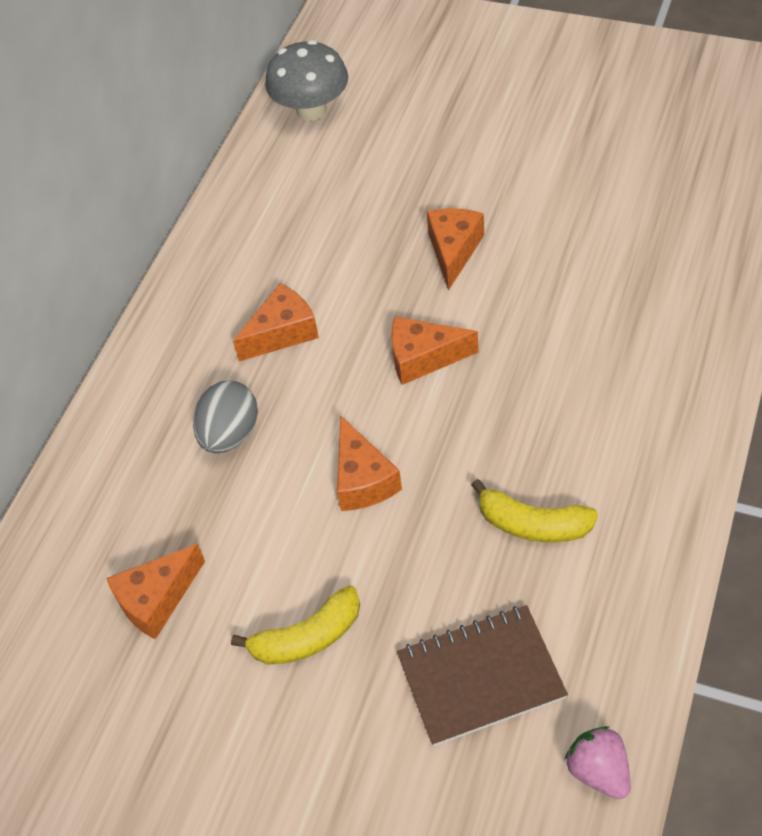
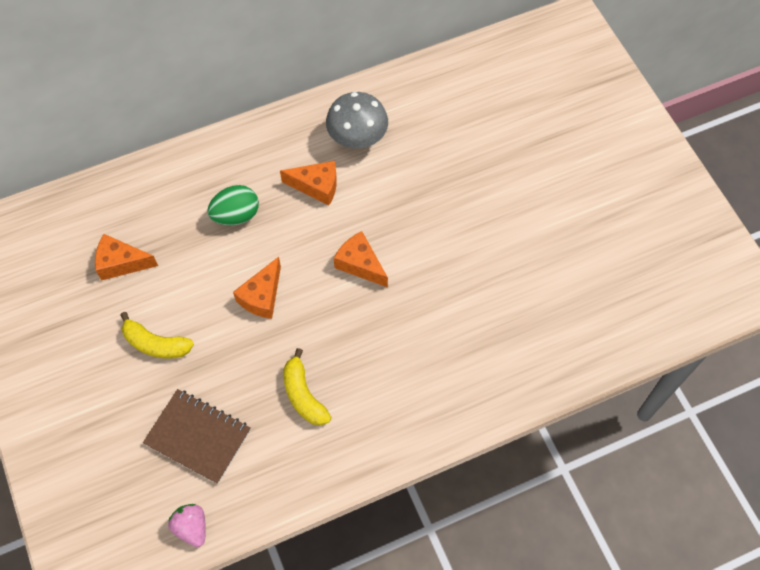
camera: 40 degrees right, 10 degrees up
grey egg [193,381,258,454] -> green egg [207,185,259,225]
grey mushroom [265,40,348,121] -> grey mushroom moved to [326,92,388,148]
orange cheese [427,208,484,291] -> none
pink strawberry [565,726,631,799] -> pink strawberry turned 45 degrees counterclockwise [168,504,206,547]

